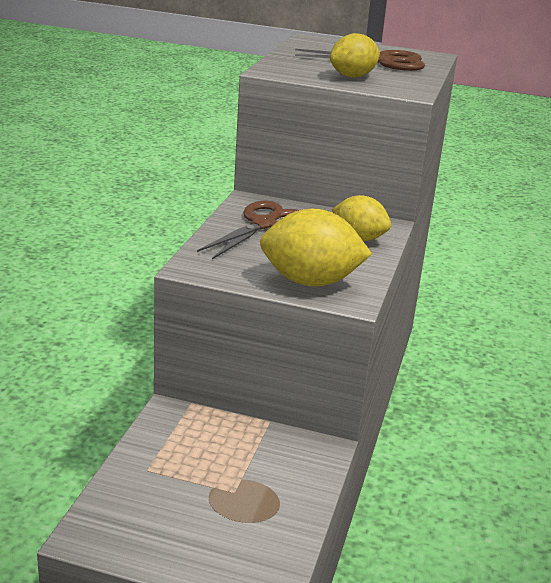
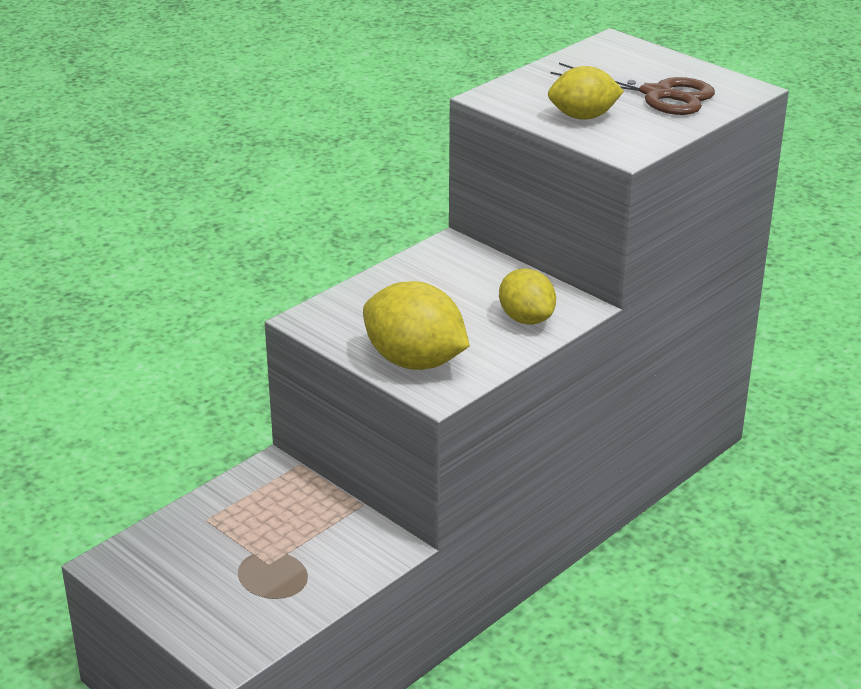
camera: 30 degrees right, 5 degrees up
brown scissors [197,201,299,259] -> none

